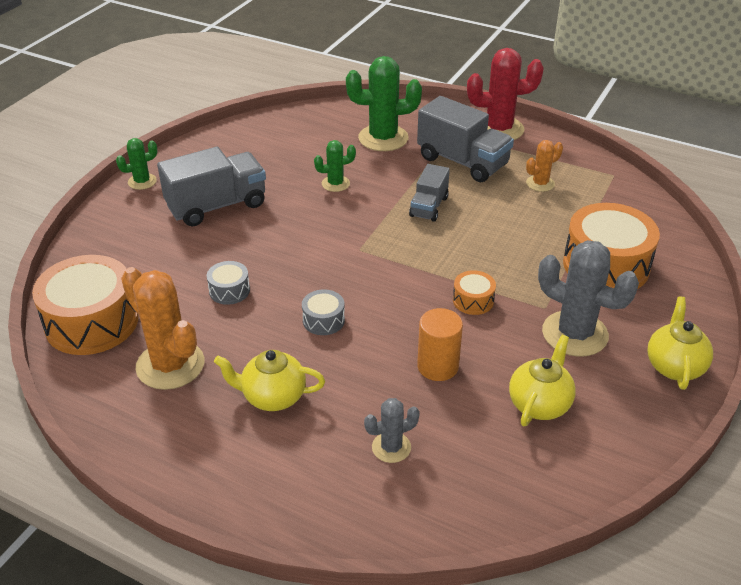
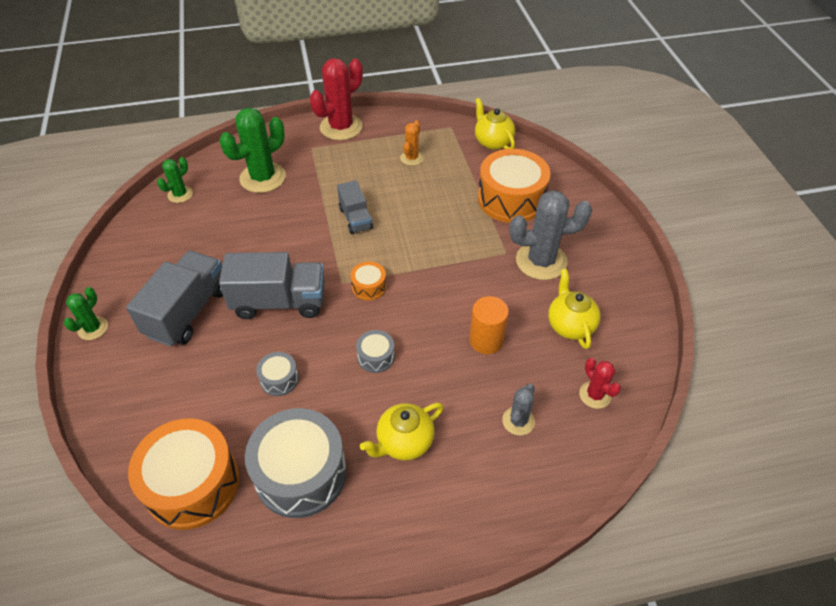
camera: 40 degrees left, 10 degrees up
orange cactus [121,267,204,390] -> grey drum [245,408,347,518]
green cactus [314,140,356,192] -> green cactus moved to [157,157,193,203]
grey truck [417,96,514,182] -> grey truck moved to [219,252,325,319]
orange drum [453,270,496,315] -> orange drum moved to [350,262,386,301]
yellow teapot [647,297,713,390] -> yellow teapot moved to [475,98,515,150]
none -> red cactus [579,358,621,409]

